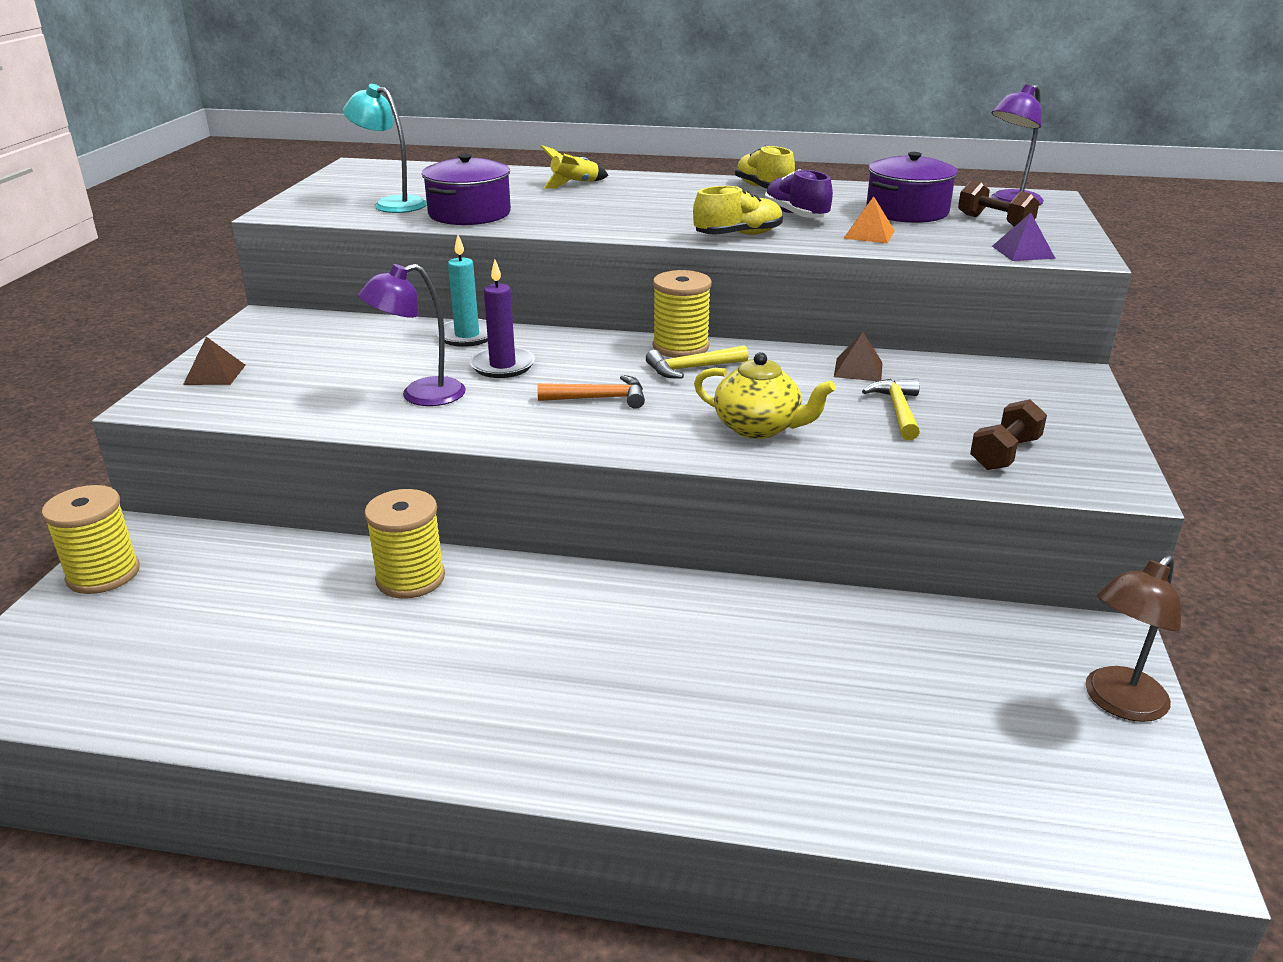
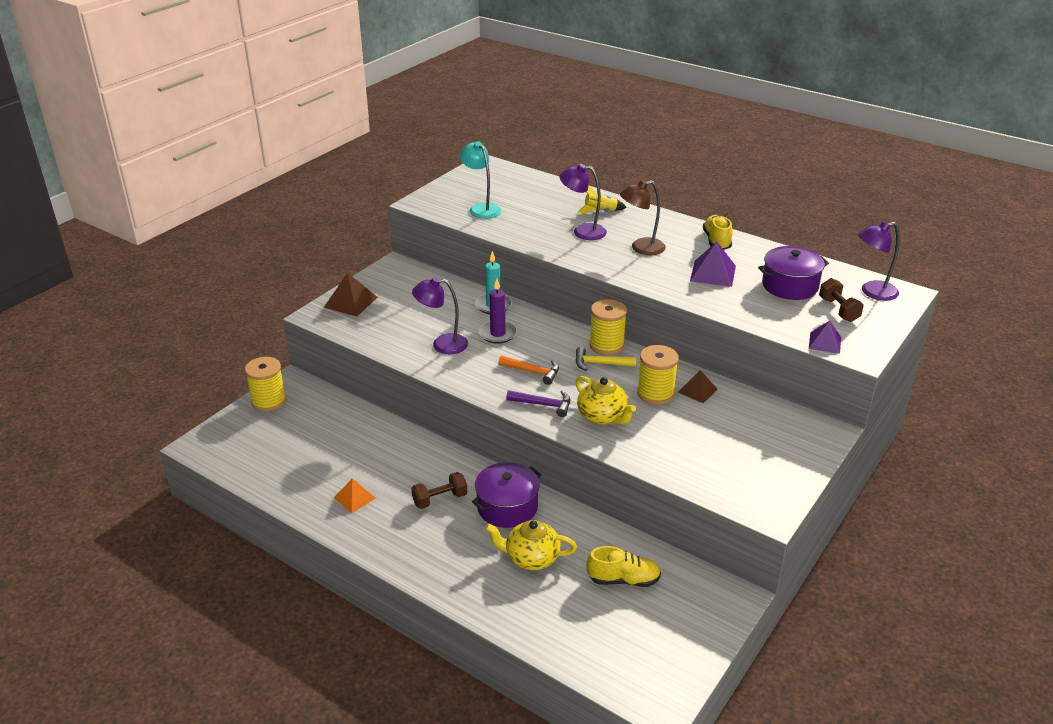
camera: 25 degrees right, 5 degrees up
brown pyramid [183,337,245,385] -> brown pyramid [324,273,378,316], size x1.51
yellow spool [364,489,445,599] -> yellow spool moved to [637,345,679,405]
purple pot [422,154,511,225] -> purple pot moved to [472,462,542,528]
yellow shoe [693,186,783,235] -> yellow shoe moved to [587,546,661,587]
purple shoe [765,169,833,218] -> purple pyramid [690,242,736,287]
orange pyramid [843,196,895,244] -> orange pyramid moved to [334,478,376,513]
yellow hammer [862,379,920,440] -> none
brown dumbbell [970,399,1047,470] -> brown dumbbell moved to [411,472,467,509]
brown lamp [1086,555,1181,722] -> brown lamp moved to [620,180,666,255]
none -> yellow teapot [485,520,577,570]
none -> purple hammer [506,390,570,417]
none -> purple lamp [559,164,607,240]

